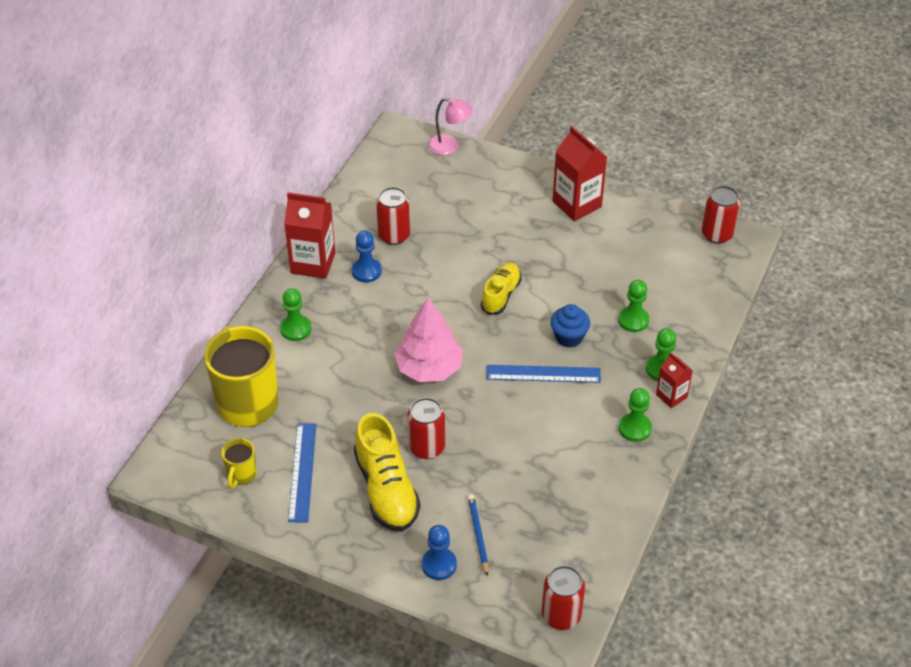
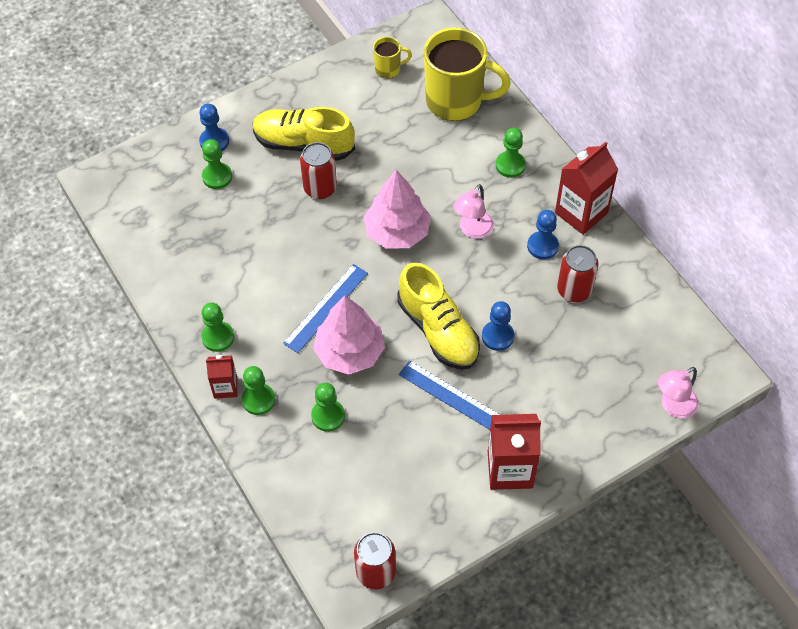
camera: 125 degrees right, 10 degrees up
yellow mug [221,438,257,488] -> yellow mug turned 120 degrees clockwise [373,37,412,79]
blue ruler [288,423,316,522] -> blue ruler moved to [399,361,500,430]
blue pencil [468,494,488,576] -> green pawn [202,139,232,189]
yellow shoe [481,263,522,315] -> yellow shoe [398,263,480,370], size x1.58
red can [542,566,585,630] -> none
blue cupcake [551,304,590,348] -> pink tree [313,296,385,375]
none -> pink lamp [453,184,494,239]
none -> blue pawn [482,301,515,351]

